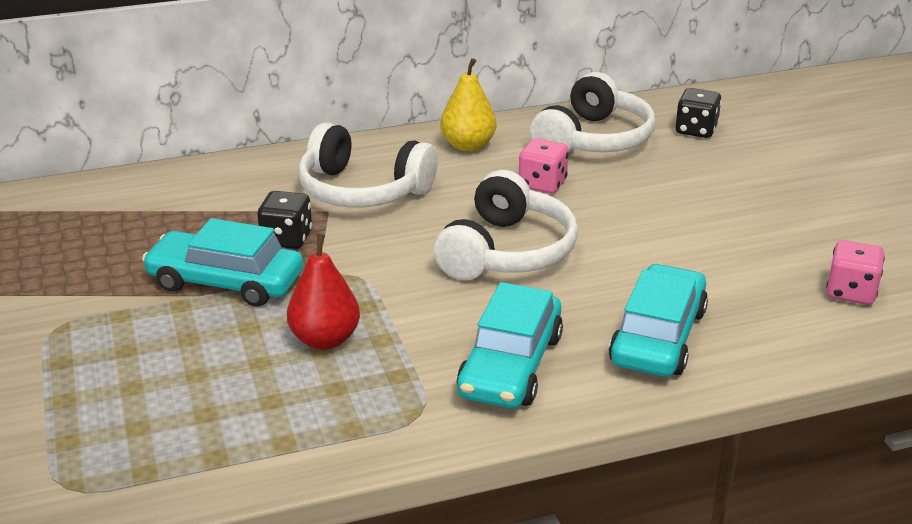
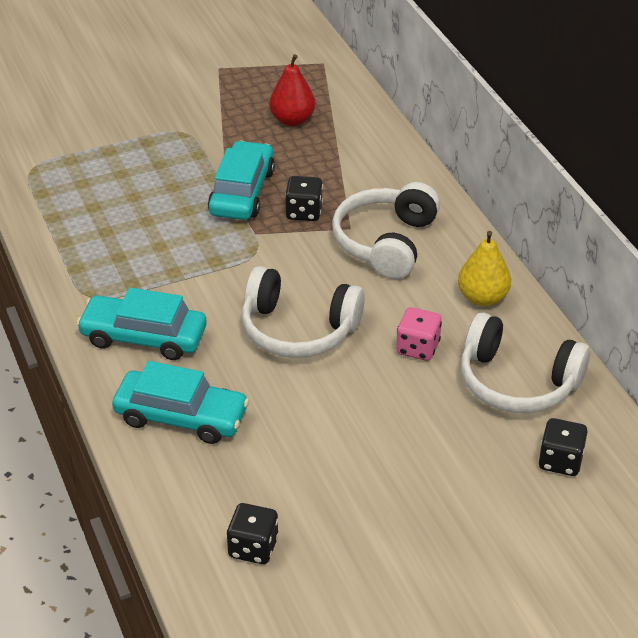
camera: 85 degrees right, 10 degrees up
red pear [287,234,360,350] -> red pear moved to [269,54,315,126]
pink dice [826,240,885,305] -> black dice [227,503,279,564]

